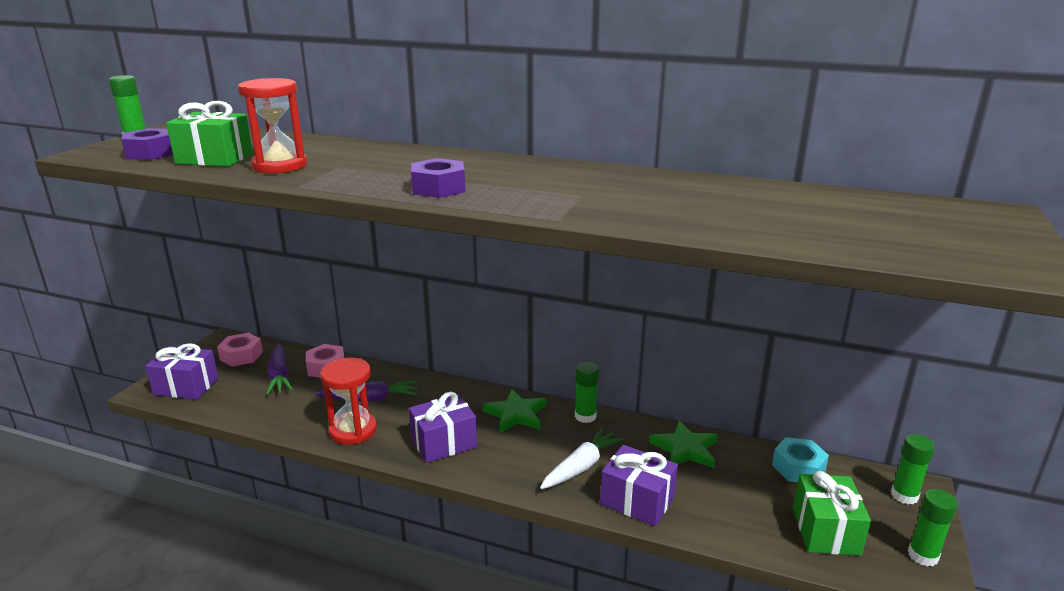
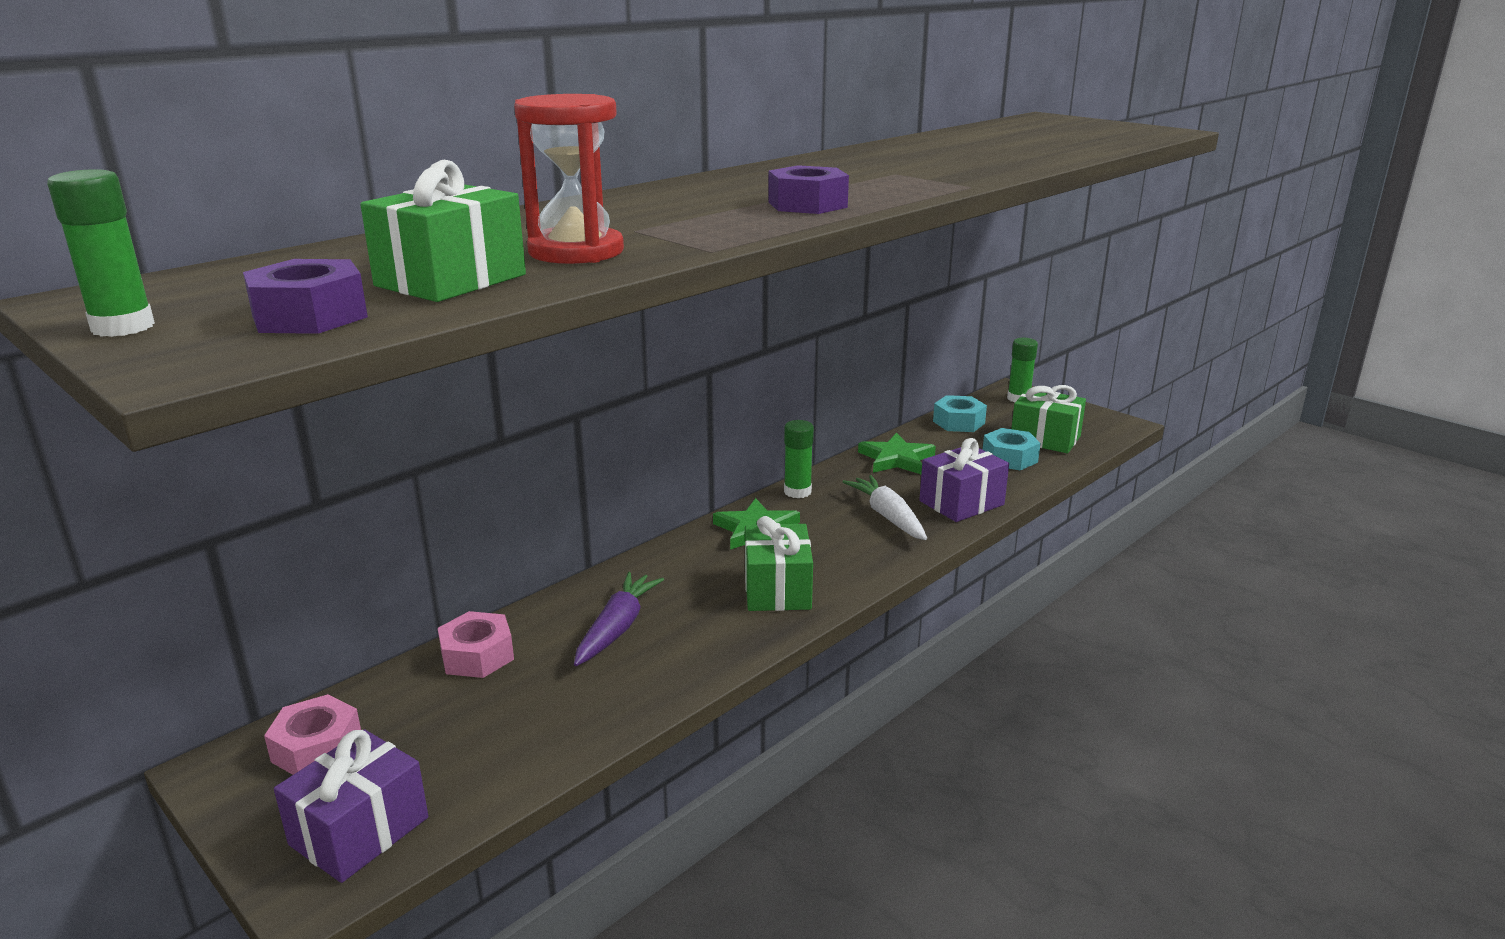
camera: 65 degrees left, 0 degrees up
purple carrot [267,343,293,395] -> none
red hourglass [320,358,377,445] -> none
purple gift [409,392,477,463] -> green gift [745,516,813,611]
green glue stick [908,489,958,566] -> none
none -> turquoise nut [983,428,1041,470]

